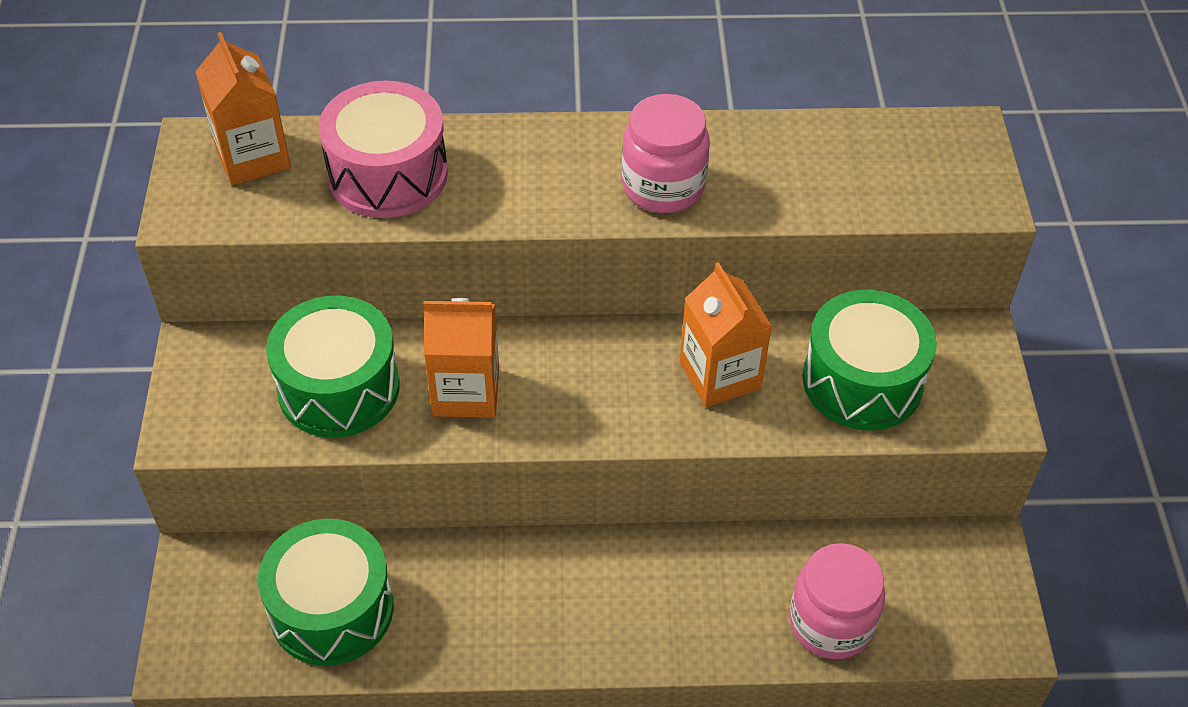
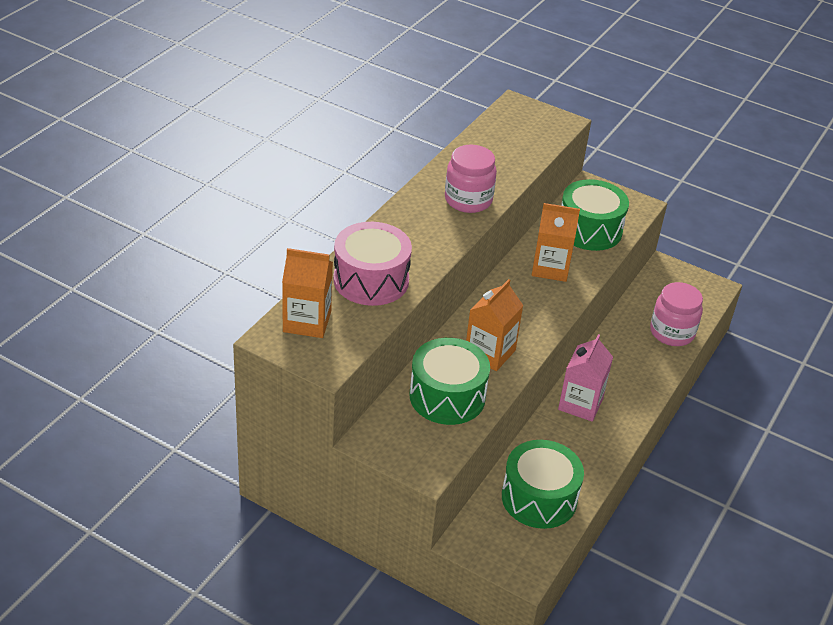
camera: 60 degrees left, 10 degrees down
none -> pink carton [558,334,613,422]

